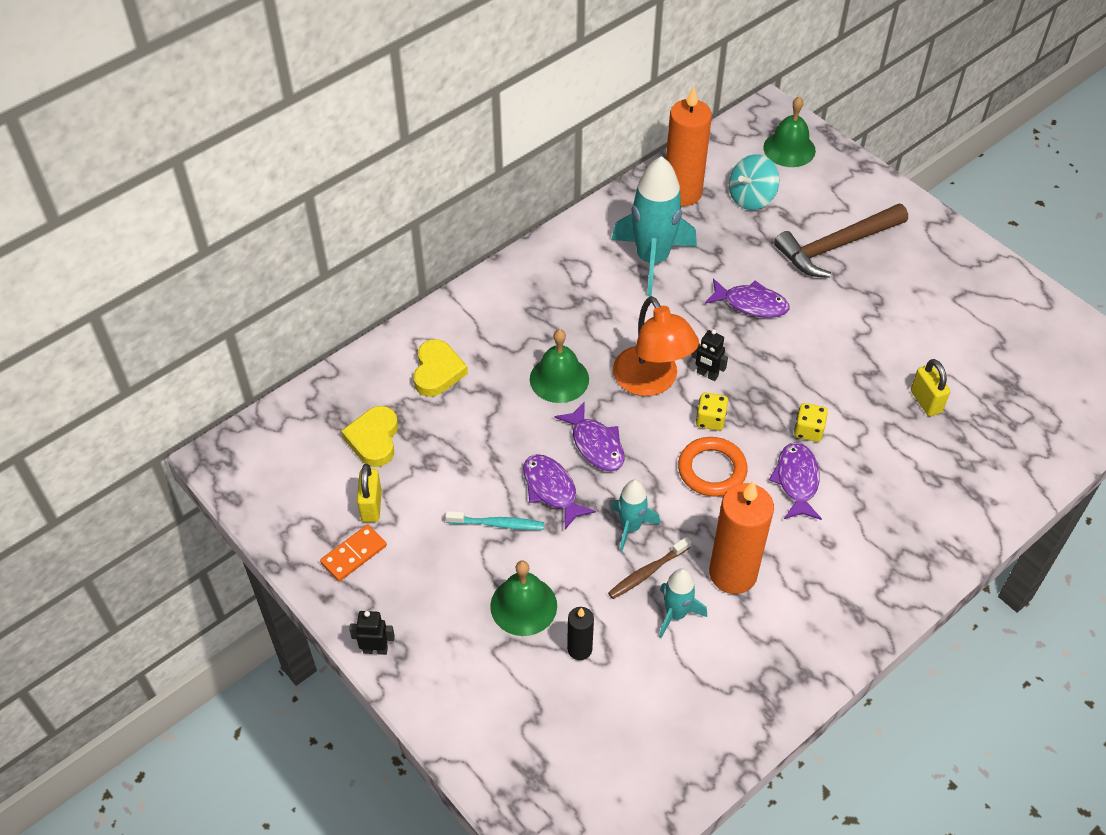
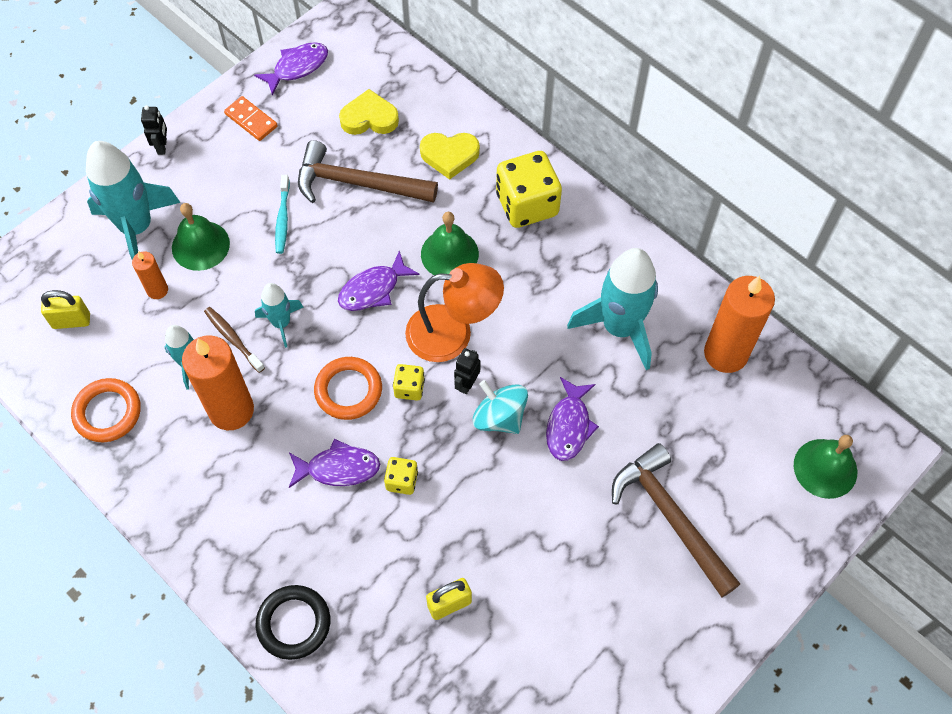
camera: 85 degrees right, 10 degrees up
yellow padlock [357,464,382,522] -> yellow padlock moved to [41,290,90,329]
purple fish [523,454,596,529] -> purple fish moved to [254,42,328,96]
black candle [567,607,594,660] -> orange candle [132,251,168,299]
orange lamp [613,296,699,396] -> orange lamp turned 150 degrees counterclockwise [405,263,504,362]
turquoise spinning top [729,154,779,210] -> turquoise spinning top moved to [473,380,528,434]
none -> orange ring [71,378,141,442]
none -> turquoise rocket [86,141,181,259]
none -> black ring [256,585,330,660]
none -> brown hammer [298,140,438,203]
none -> yellow dice [496,151,562,228]

